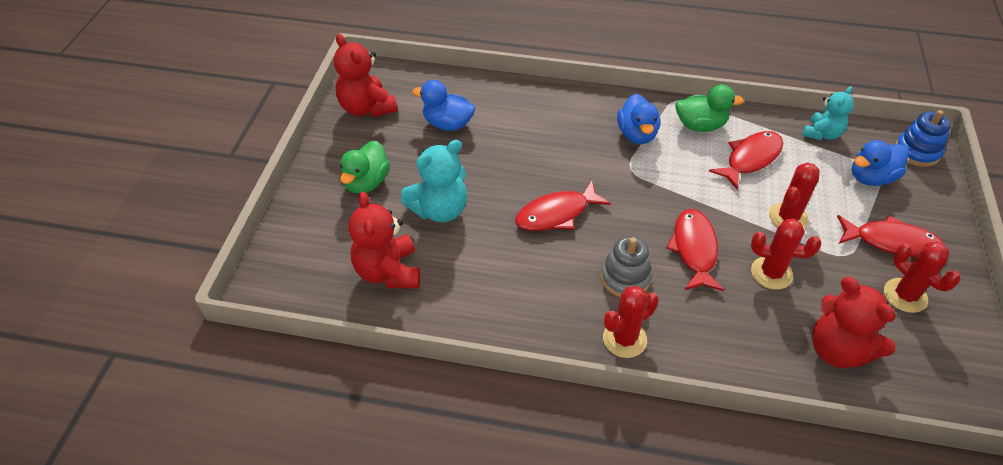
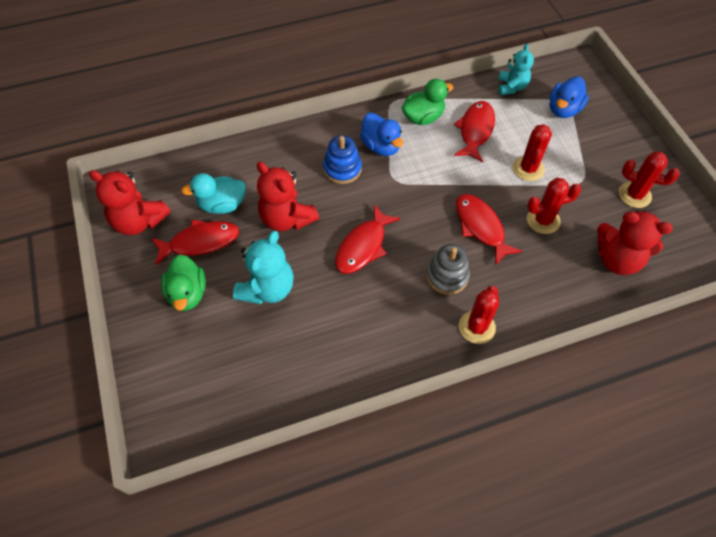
camera: 30 degrees left, 10 degrees up
red teddy bear [349,192,420,288] -> red teddy bear moved to [257,162,319,231]
blue duck [412,80,475,131] -> turquoise duck [181,173,246,214]
red fish [837,215,943,257] -> red fish moved to [151,220,239,265]
blue stacking toy [896,110,950,167] -> blue stacking toy moved to [323,136,362,184]

